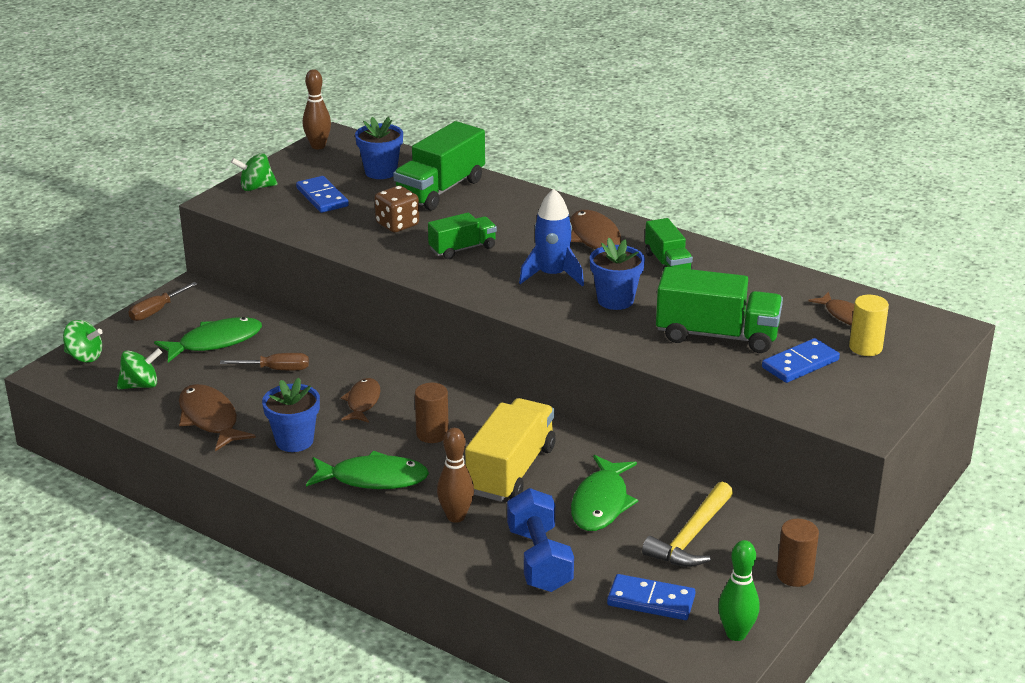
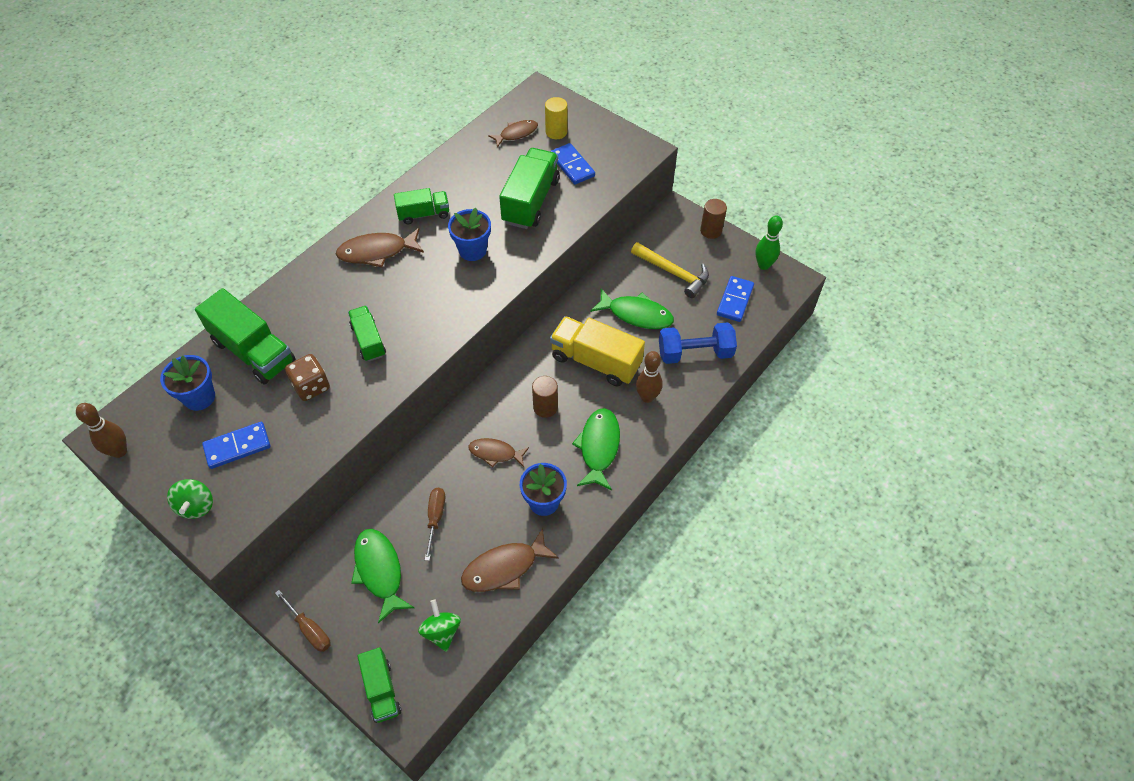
camera: 85 degrees left, 25 degrees up
green spinning top [63,320,103,362] -> green truck [357,647,401,723]
blue rocket [519,189,584,287] -> none

